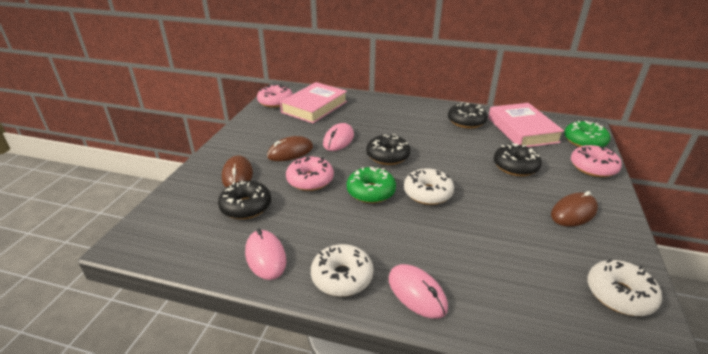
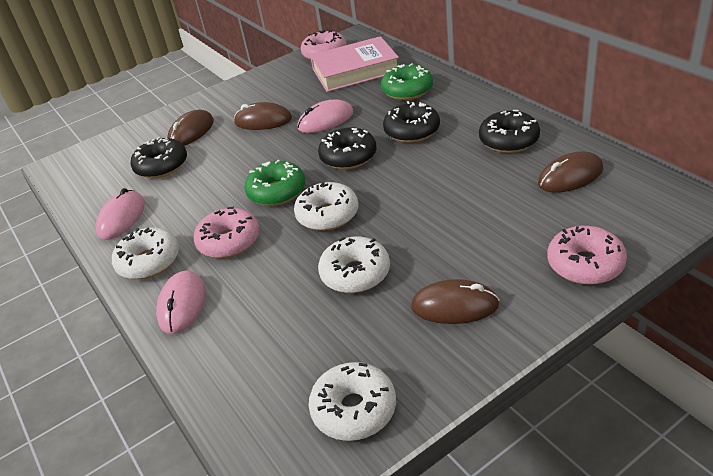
camera: 45 degrees right, 5 degrees up
pink donut [286,157,334,191] -> pink donut moved to [193,207,260,258]
pink book [488,103,564,147] -> brown mouse [538,151,603,192]
black donut [493,144,542,176] -> black donut moved to [383,101,440,143]
green donut [564,121,610,147] -> green donut moved to [381,64,433,100]
none -> white donut [318,237,390,293]

